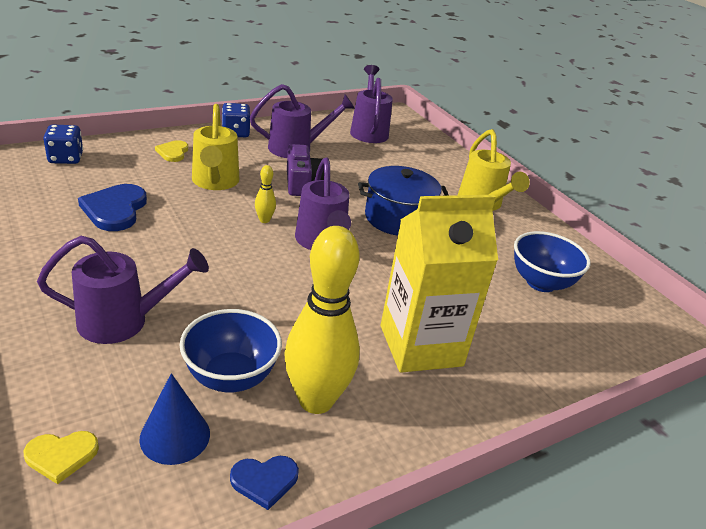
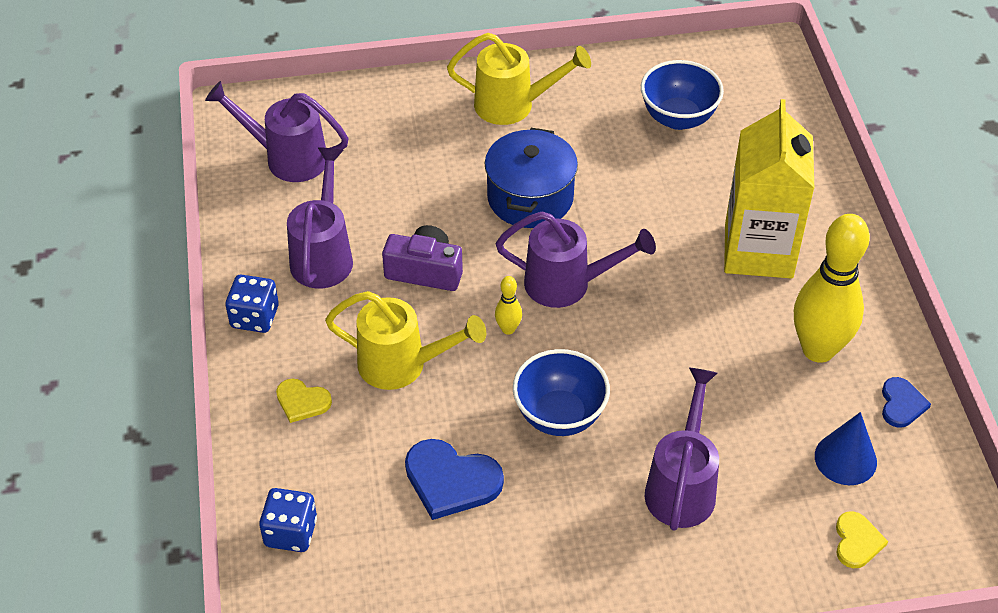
camera: 65 degrees left, 15 degrees up
blue bowl [179,309,282,392] -> blue bowl moved to [513,349,610,436]

